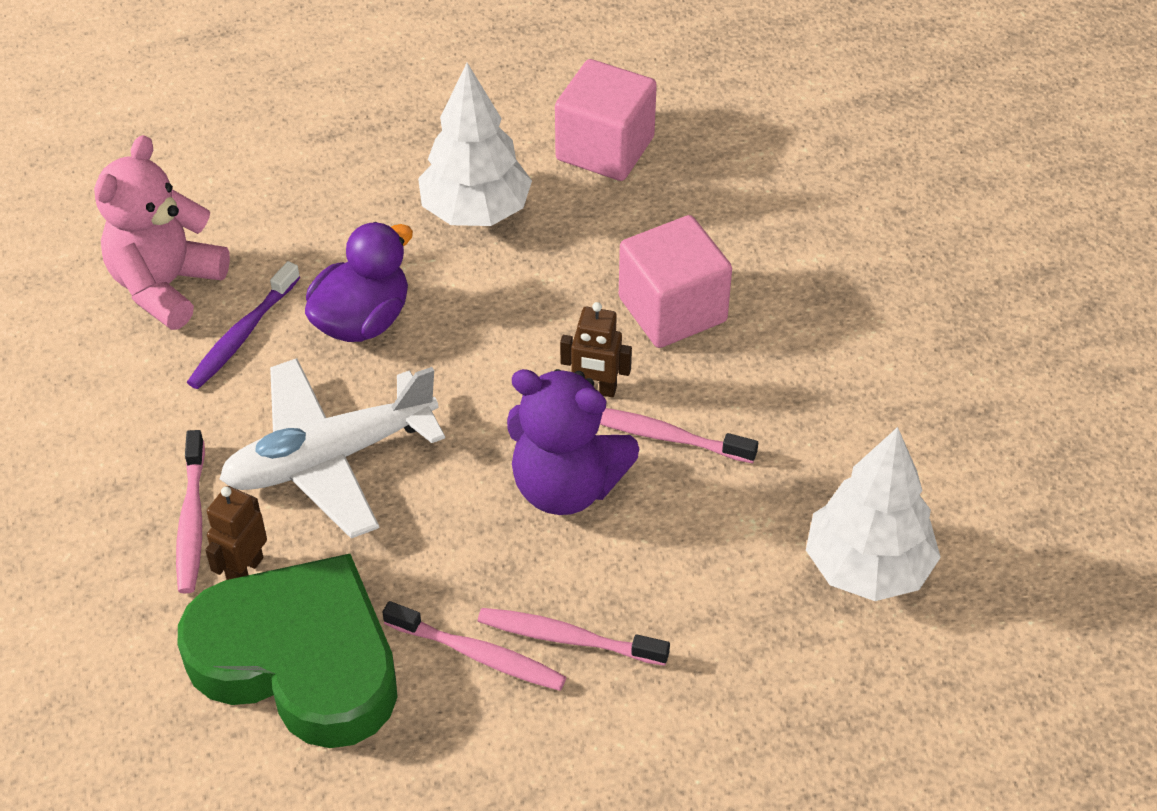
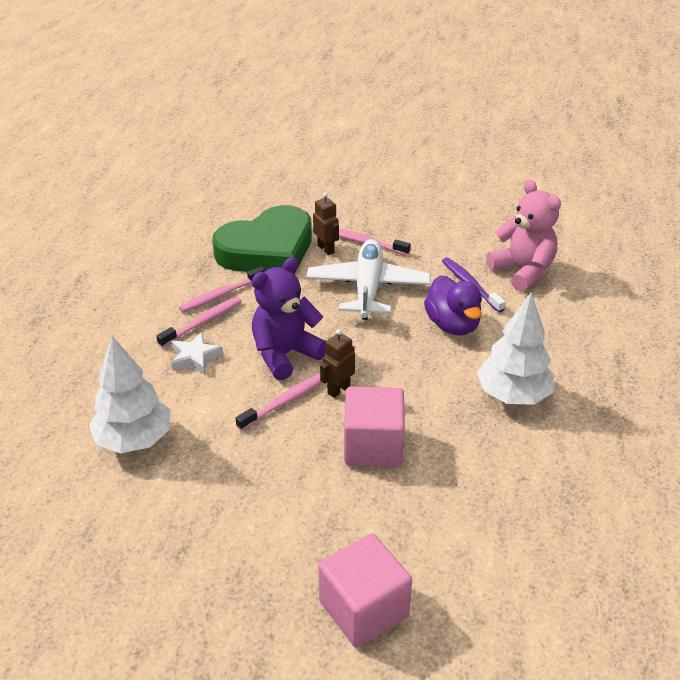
camera: 120 degrees right, 10 degrees down
pink cube [555,59,657,181] -> pink cube moved to [318,533,412,648]
none -> white star [171,332,223,375]

